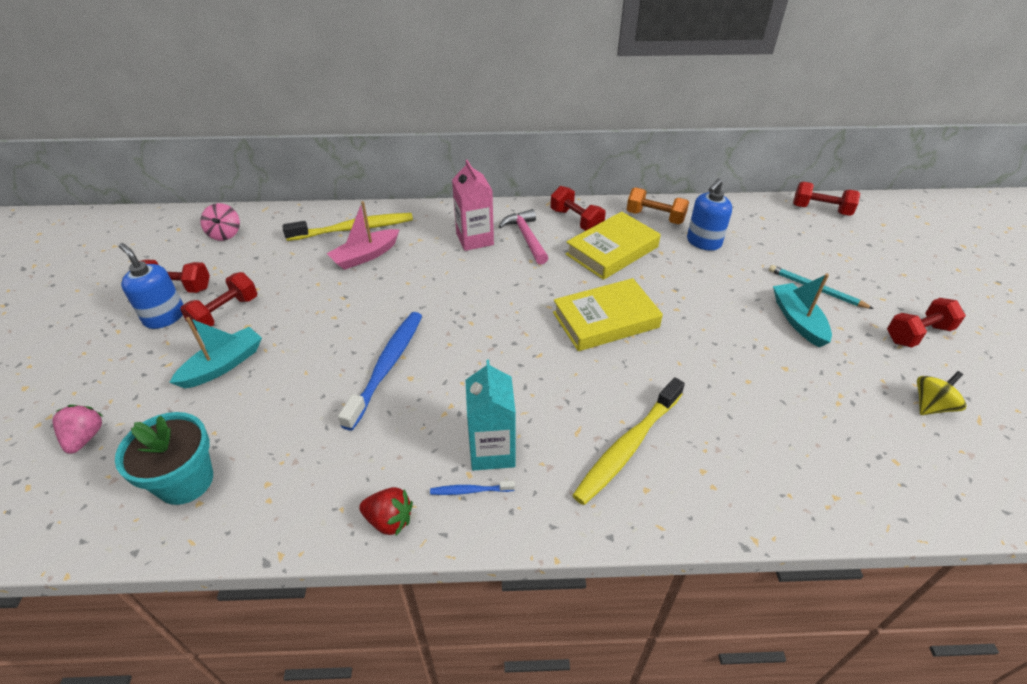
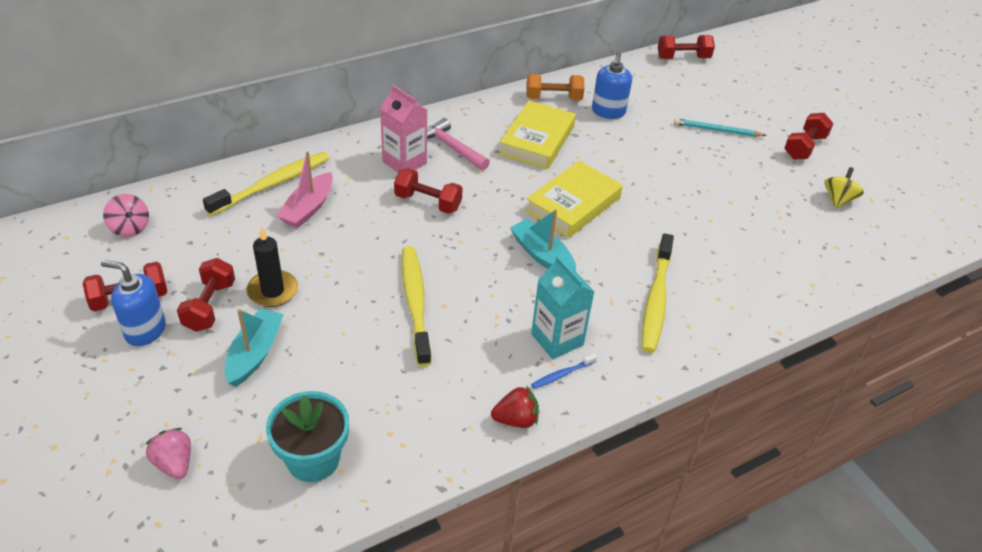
camera: 30 degrees left, 0 degrees up
blue toothbrush [338,312,422,431] -> yellow toothbrush [402,246,431,367]
red dumbbell [550,186,606,231] -> red dumbbell moved to [394,168,463,214]
turquoise boat [773,273,832,347] -> turquoise boat moved to [510,209,576,271]
none -> black candle [246,227,298,307]

